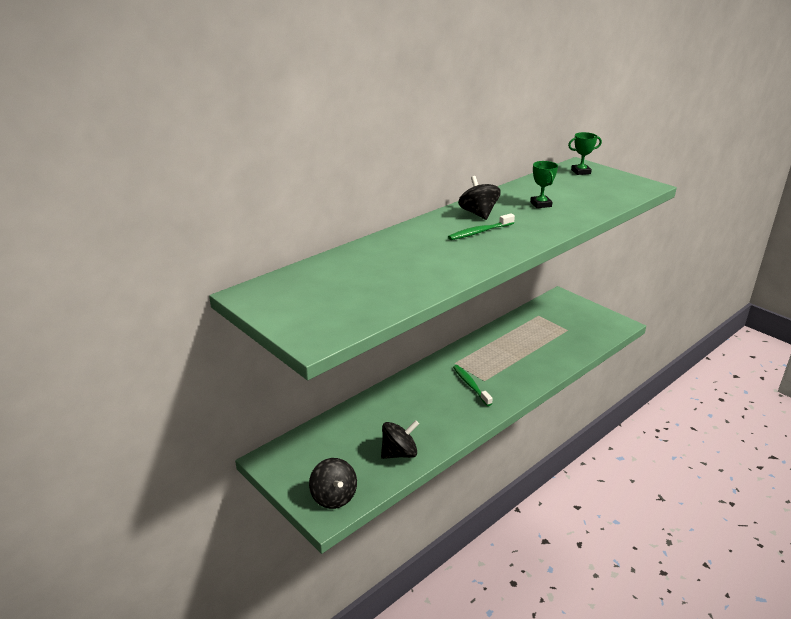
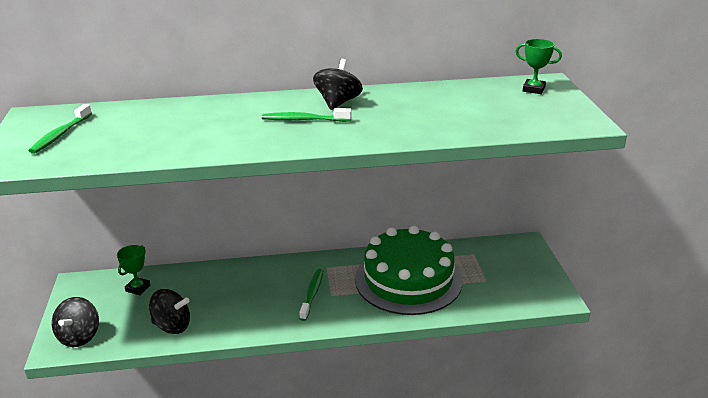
camera: 35 degrees right, 0 degrees up
green trophy [530,161,558,208] -> green trophy moved to [117,245,150,295]
none -> green toothbrush [29,104,92,154]
none -> green cake [355,226,463,315]

